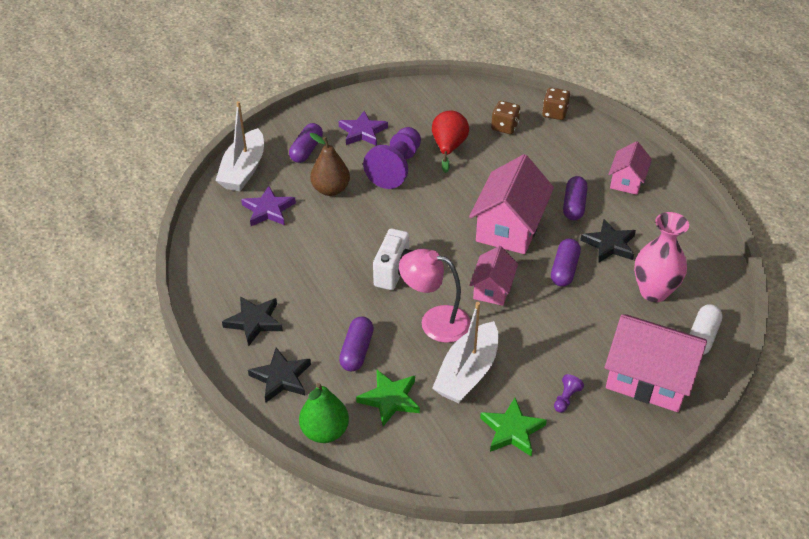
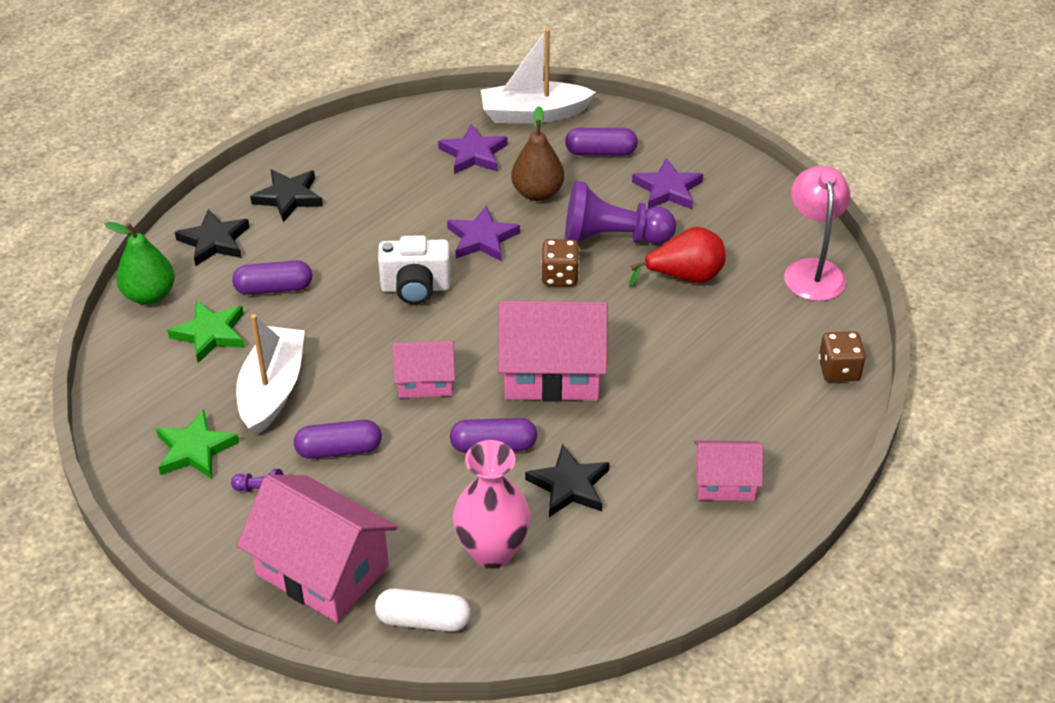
camera: 70 degrees right, 0 degrees up
pink lamp [399,249,471,343] -> pink lamp moved to [784,166,850,301]
white boat [432,302,498,403] -> white boat turned 90 degrees clockwise [236,314,305,435]
brown dice [491,101,520,134] -> brown dice moved to [542,239,579,286]
purple capsule [563,176,587,220] -> purple capsule moved to [294,420,382,459]
pink house [605,314,707,412] -> pink house turned 60 degrees counterclockwise [237,475,398,623]
none -> purple star [447,205,520,261]

